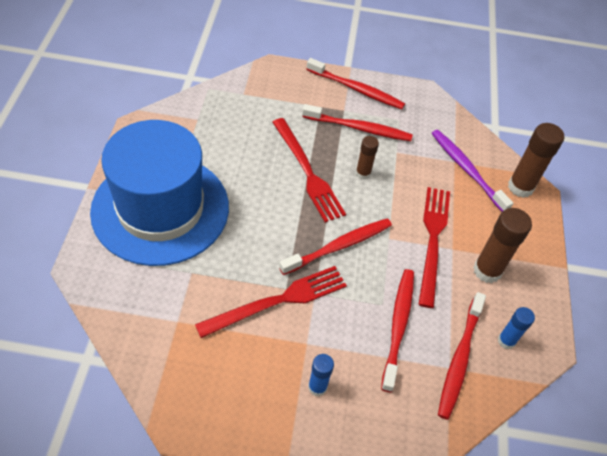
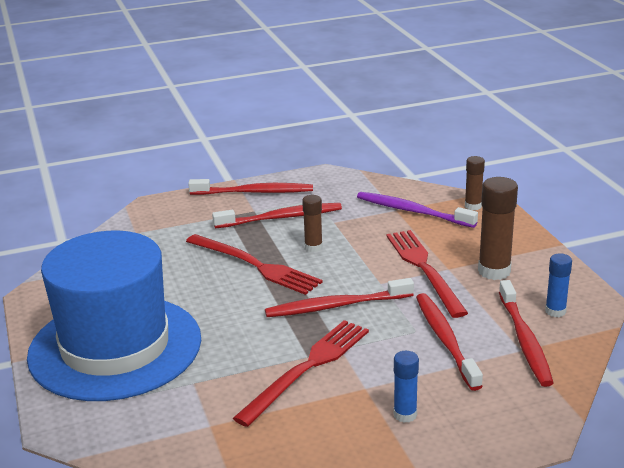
camera: 20 degrees left, 25 degrees down
red toothbrush [279,218,392,275] -> red toothbrush turned 135 degrees counterclockwise [265,278,414,317]
brown glue stick [508,123,564,198] -> brown glue stick [465,156,485,210], size x0.59

